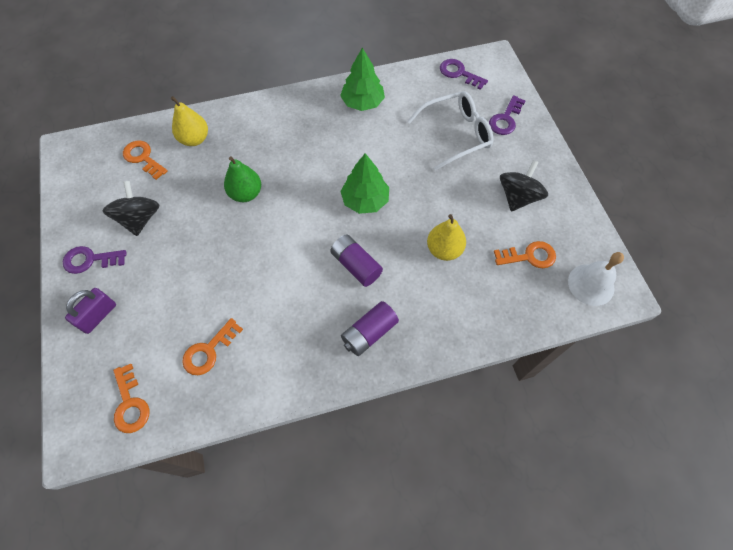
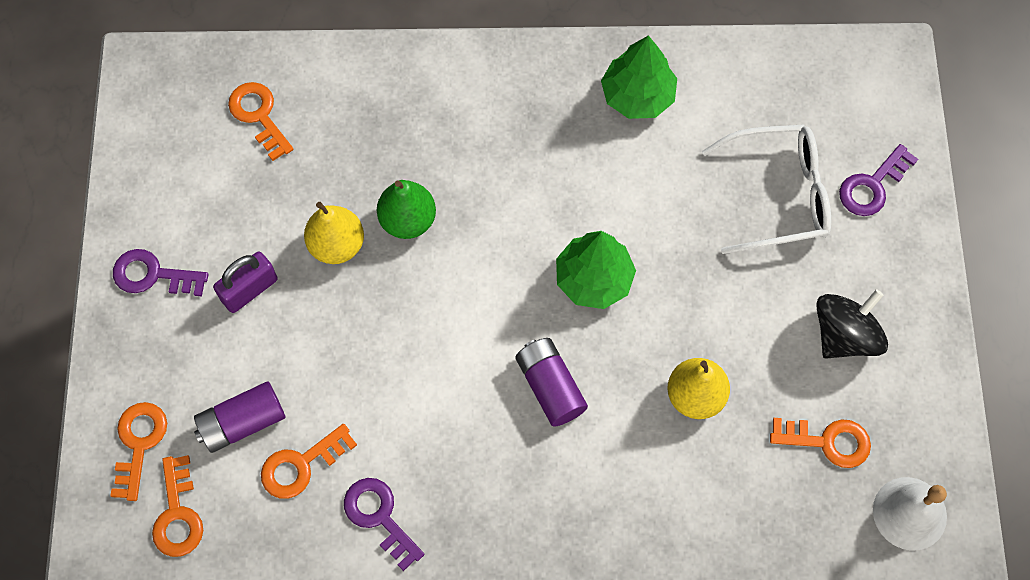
camera: 15 degrees right, 5 degrees up
purple padlock [65,288,116,334] -> purple padlock moved to [213,252,278,313]
black spinning top [103,181,159,236] -> none
yellow pear [171,96,208,146] -> yellow pear moved to [304,202,364,264]
purple battery [341,301,399,356] -> purple battery moved to [194,381,285,453]
purple key [440,59,488,90] -> purple key moved to [344,478,424,571]
none -> orange key [111,402,167,501]

